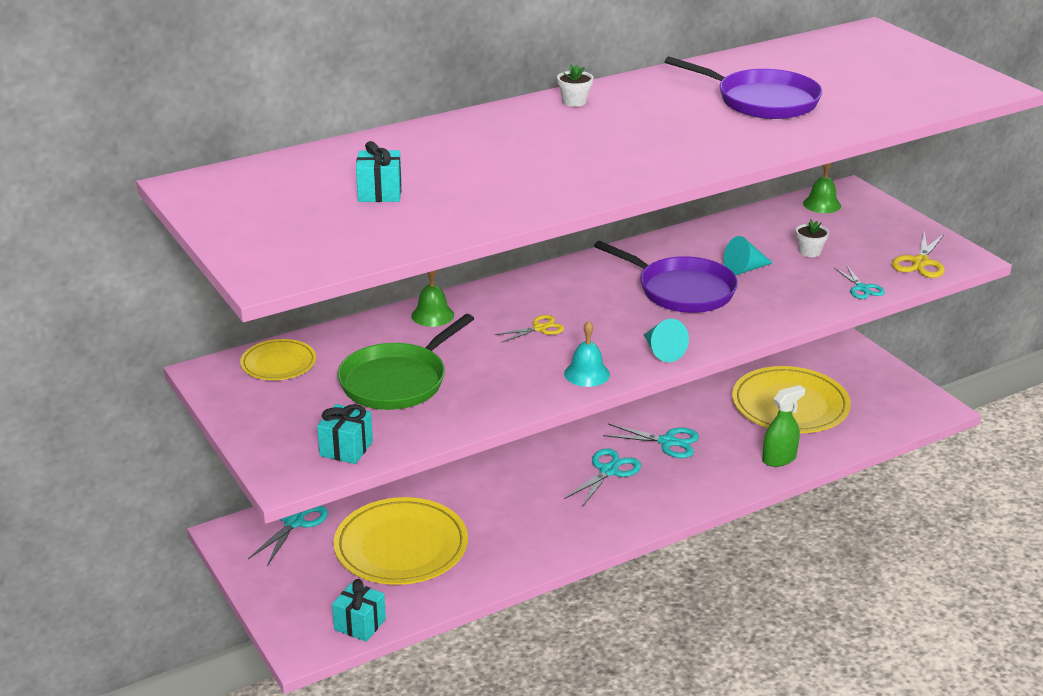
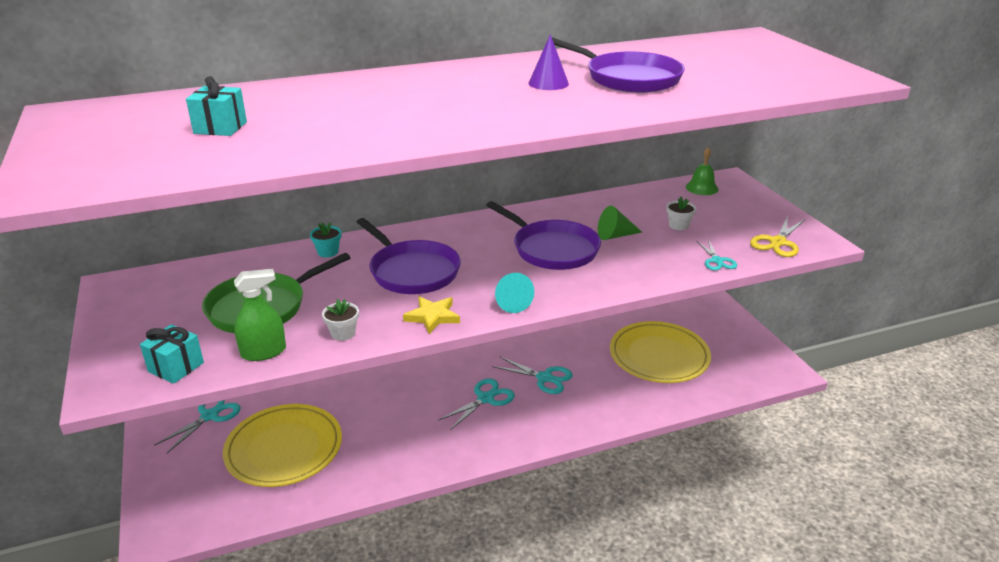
camera: 10 degrees right, 0 degrees up
yellow plate [240,339,316,380] -> none
turquoise gift [332,579,386,642] -> none
green bell [411,270,454,327] -> turquoise flower pot [310,222,341,258]
yellow scissors [495,315,564,343] -> purple pan [357,218,461,294]
white flower pot [557,65,593,107] -> white flower pot moved to [322,299,359,341]
turquoise bell [564,321,610,387] -> yellow star [403,296,460,334]
turquoise cone [724,236,773,276] -> green cone [598,206,642,240]
green spray bottle [762,385,805,467] -> green spray bottle moved to [234,269,286,361]
none -> purple cone [529,34,569,90]

